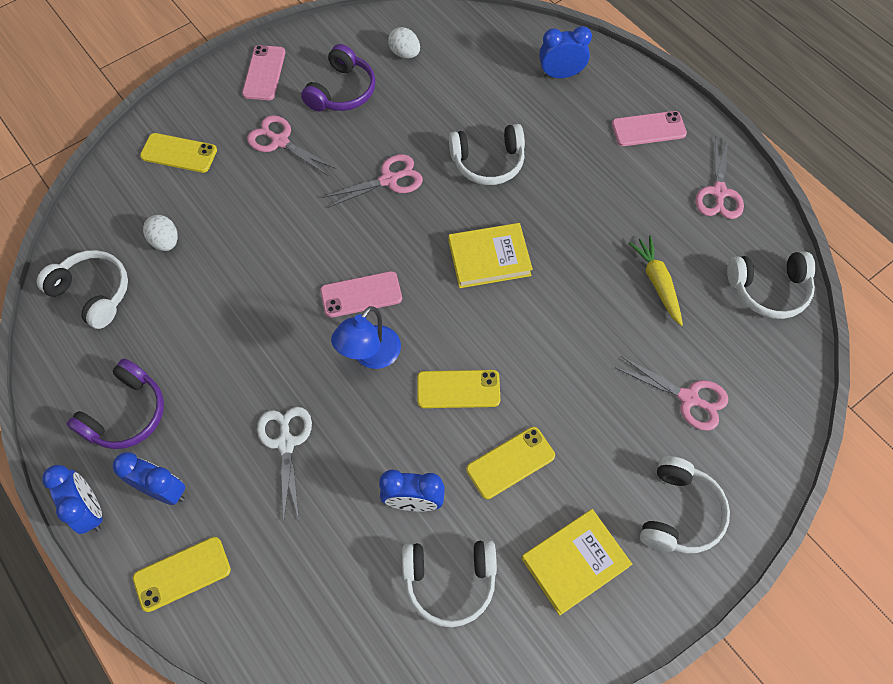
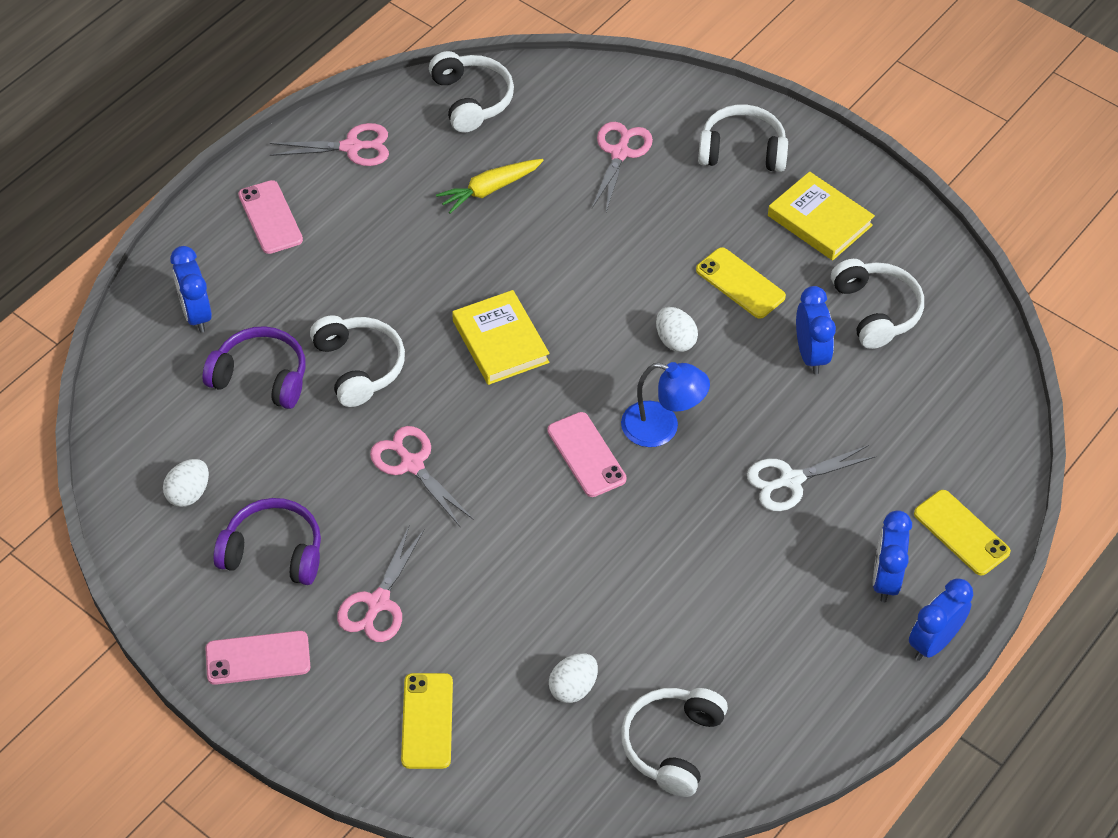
camera: 105 degrees left, 10 degrees down
purple headphones [67,358,164,449] -> purple headphones moved to [202,326,306,409]
yellow phone [417,370,500,408] -> white egg [656,307,698,352]

